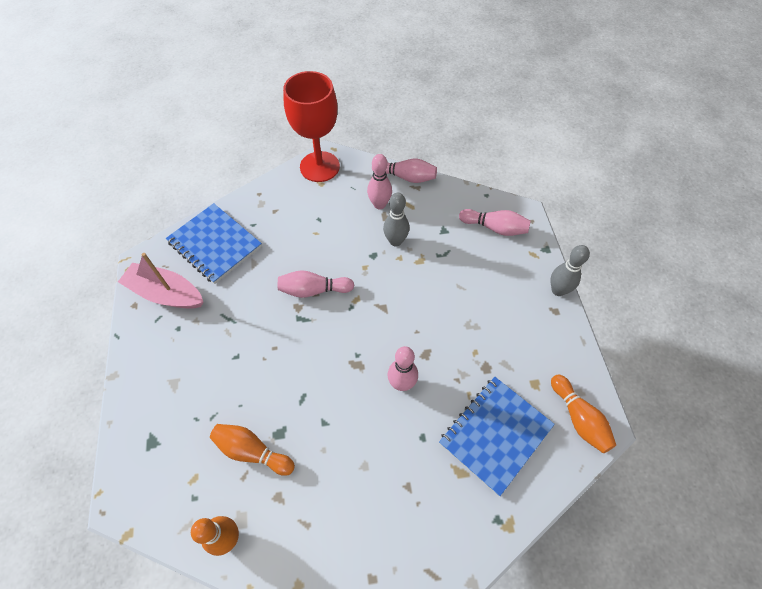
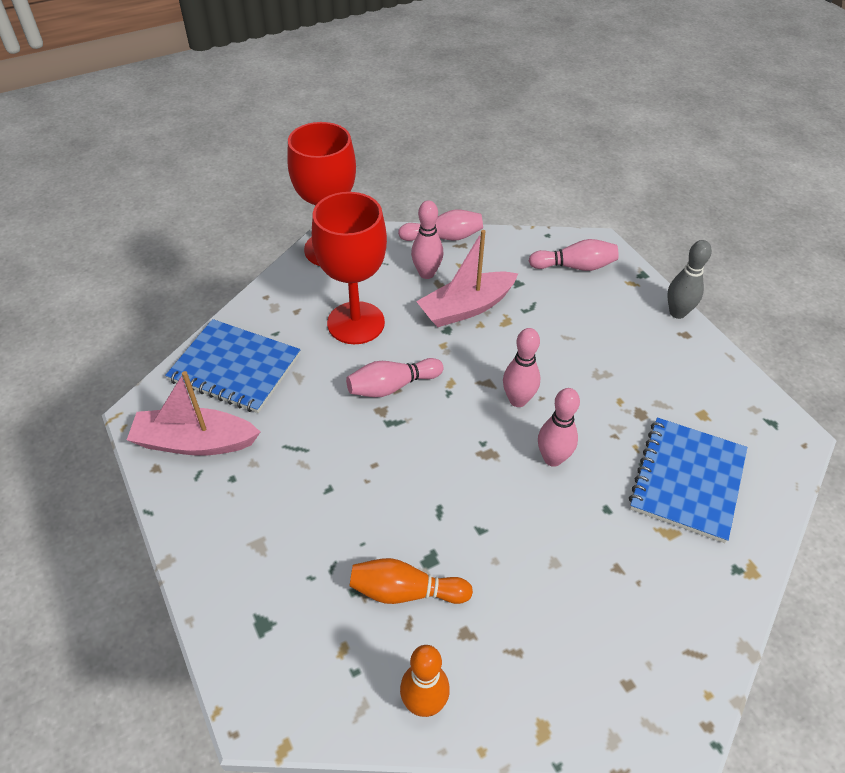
camera: 20 degrees left, 10 degrees down
grey bowling pin [383,193,409,247] -> pink boat [416,230,518,327]
orange bowling pin [551,374,616,453] -> none
none -> red goblet [312,192,387,344]
none -> pink bowling pin [503,328,540,407]

